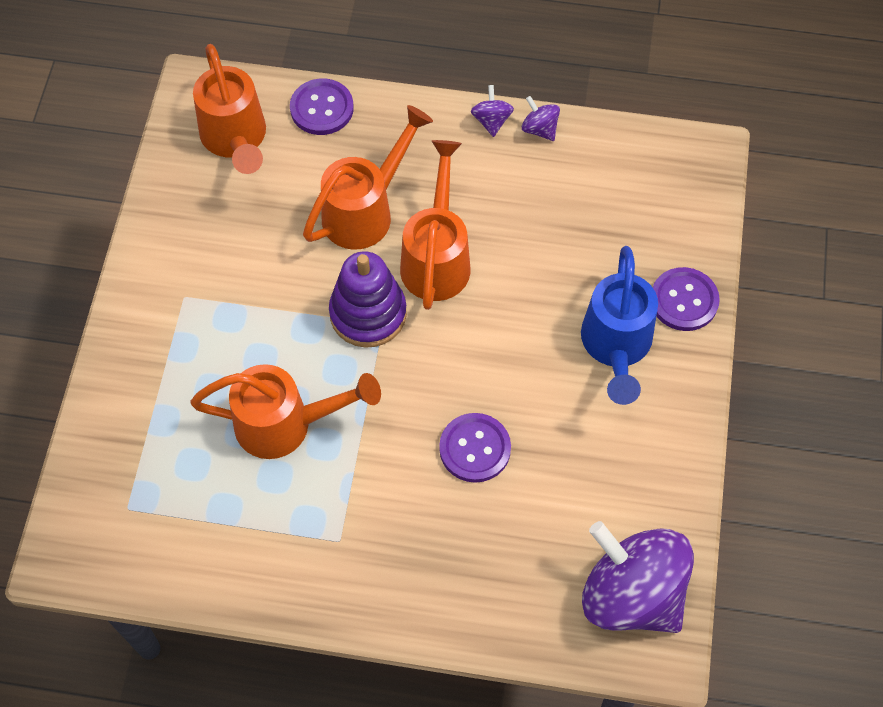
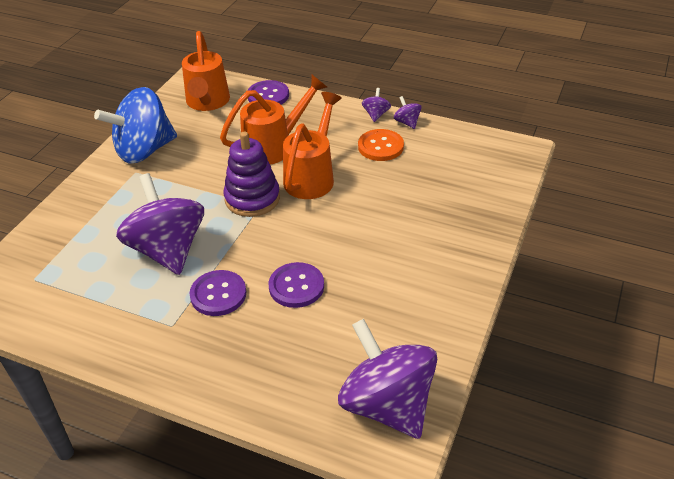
camera: 15 degrees right, 20 degrees down
orange watering can [190,364,381,459] -> purple spinning top [116,173,204,275]
blue watering can [581,246,658,405] -> none
purple button [653,267,720,331] -> purple button moved to [189,270,246,316]
none -> blue spinning top [94,87,177,163]
none -> orange button [358,129,404,161]

